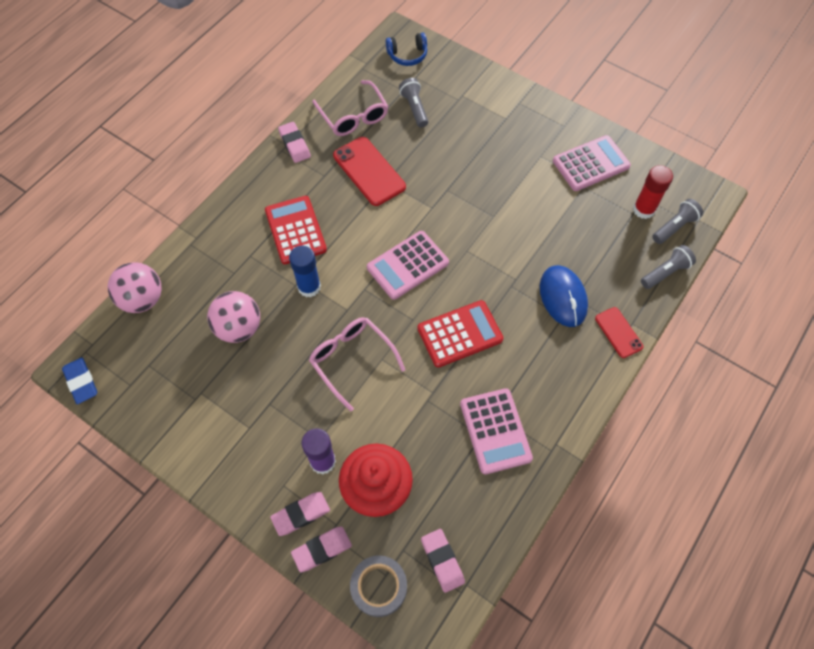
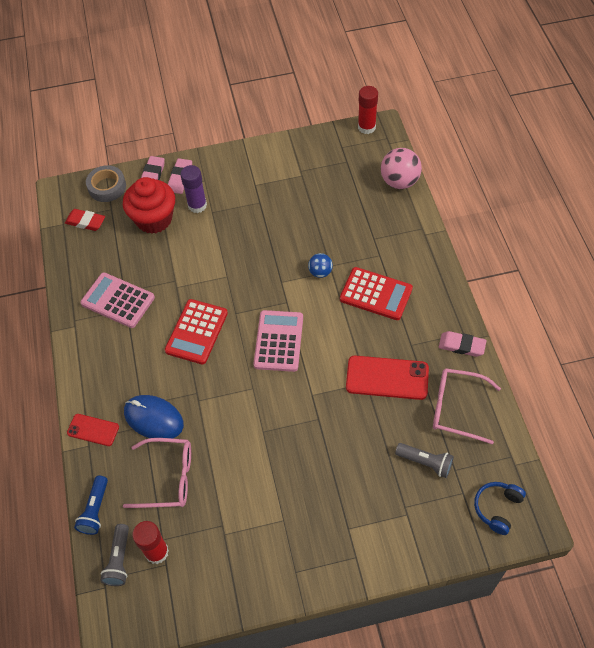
camera: 135 degrees right, 5 degrees down
blue eraser [62,358,97,404] -> red glue stick [358,86,378,134]
pink ball [207,291,260,343] -> none
blue glue stick [289,246,321,297] -> blue ball [308,253,333,278]
pink glasses [309,317,405,411] -> pink glasses moved to [123,438,191,508]
pink eraser [421,529,465,593] -> red eraser [65,209,105,231]
pink calculator [553,135,631,191] -> none
grey flashlight [641,245,696,289] -> blue flashlight [74,475,108,535]

